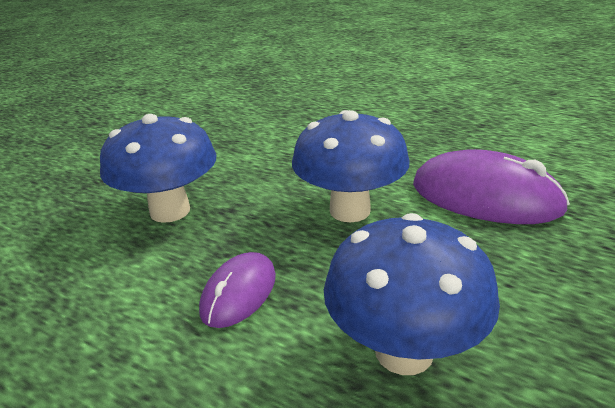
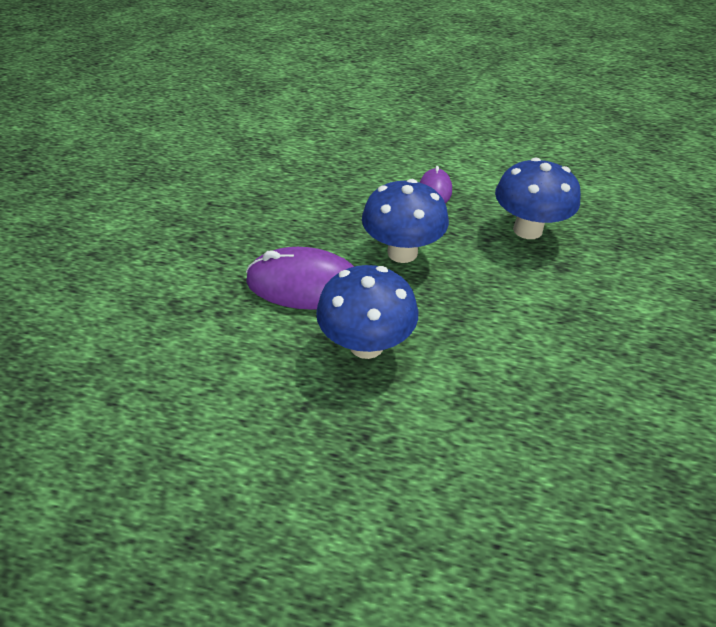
camera: 160 degrees right, 15 degrees up
blue mushroom [324,213,500,375] -> blue mushroom moved to [316,265,418,359]

